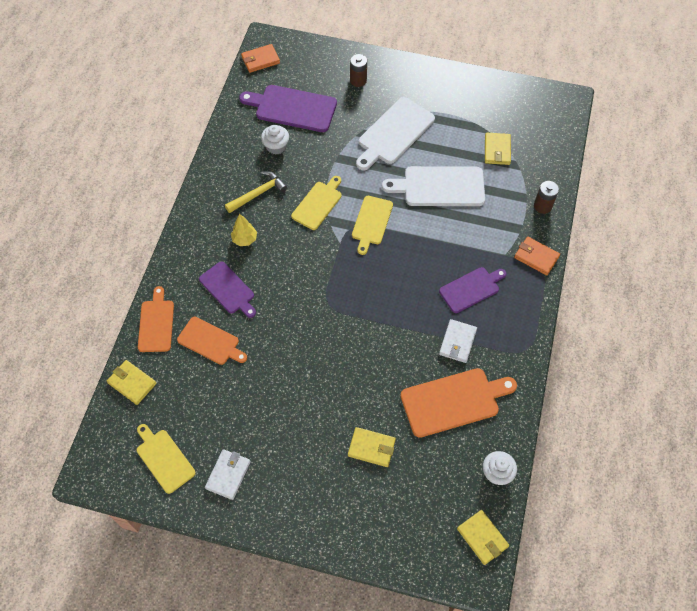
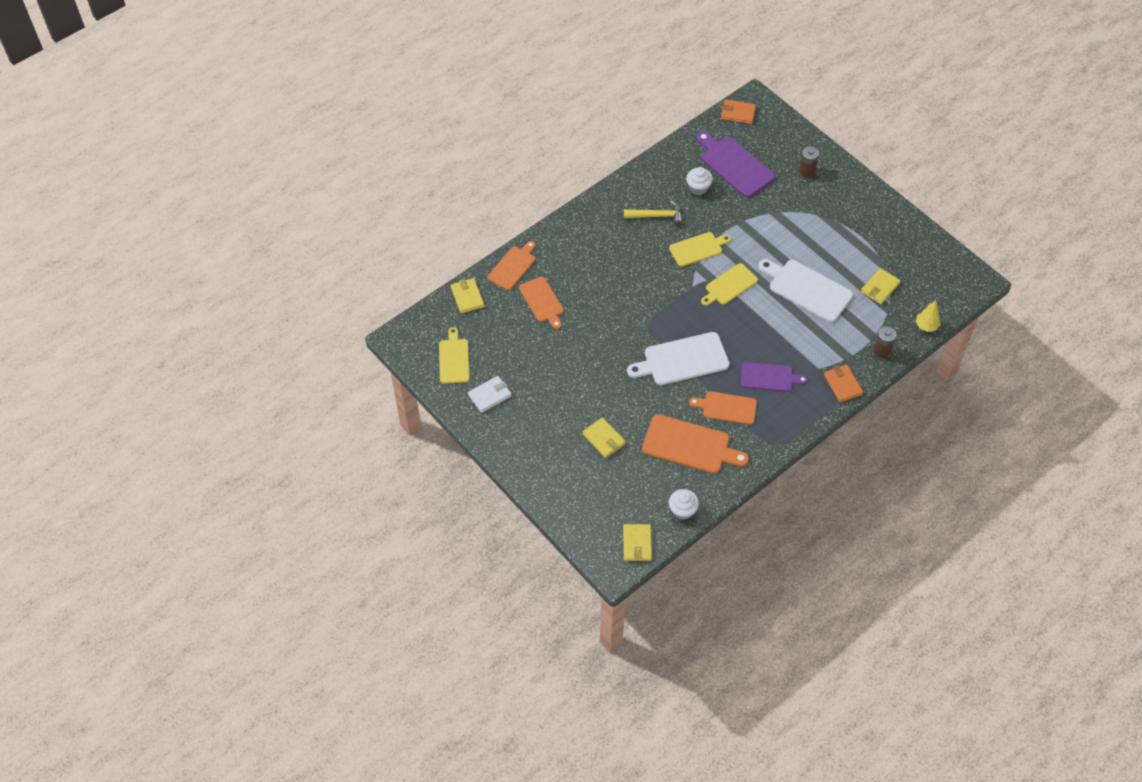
camera: 35 degrees right, 5 degrees down
purple cutting board [199,262,256,318] -> none
yellow tree [231,214,257,246] -> yellow tree moved to [916,300,941,332]
white cutting board [356,97,435,170] -> white cutting board moved to [627,332,730,385]
white wallet [439,319,477,363] -> orange cutting board [689,391,757,425]

